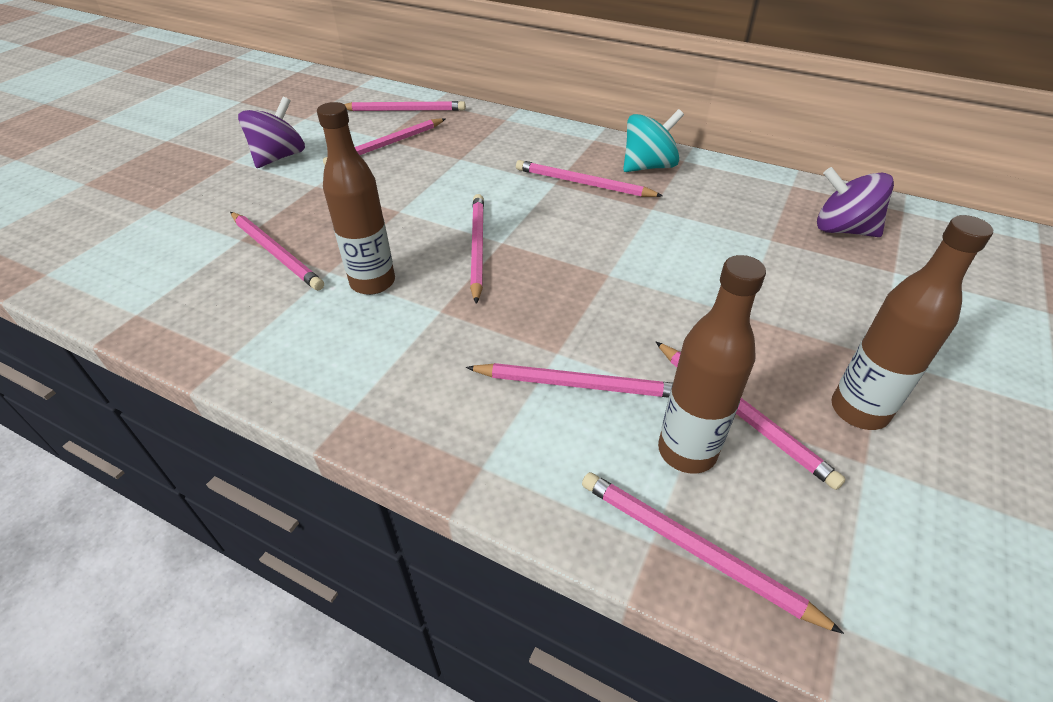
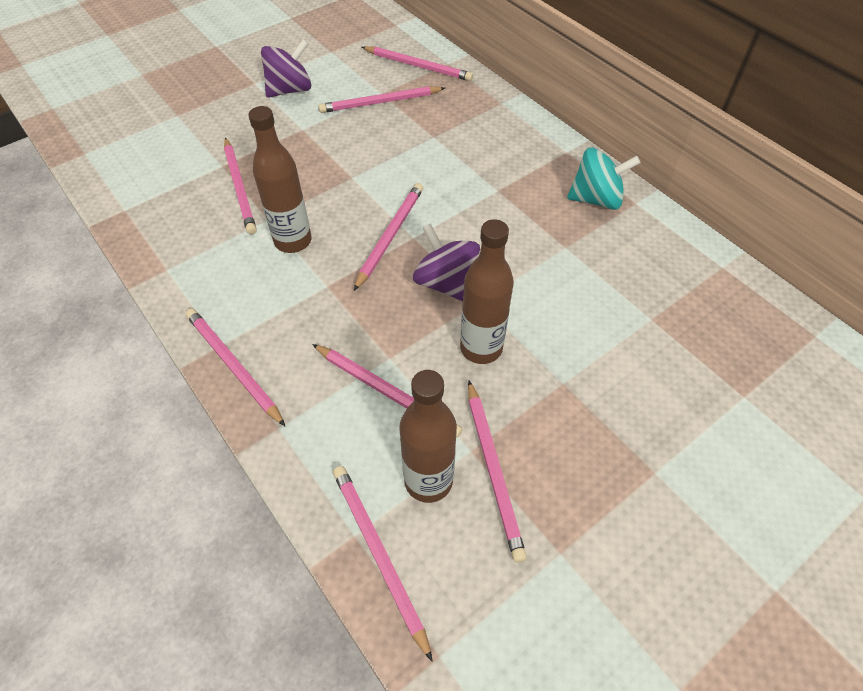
camera: 25 degrees right, 10 degrees up
pink pencil [516,160,663,197] -> pink pencil moved to [186,309,285,426]
purple spinning top [817,167,894,237] -> purple spinning top moved to [413,223,480,302]
brown bottle [831,215,993,430] -> brown bottle moved to [460,219,514,364]

